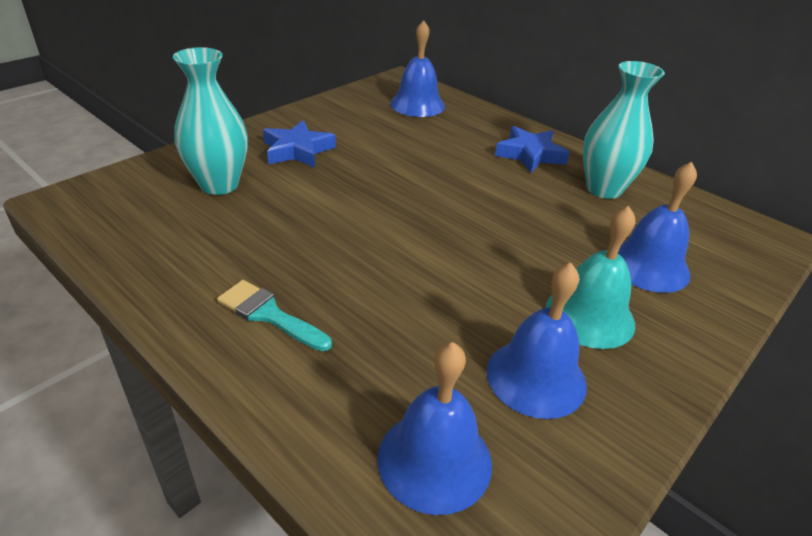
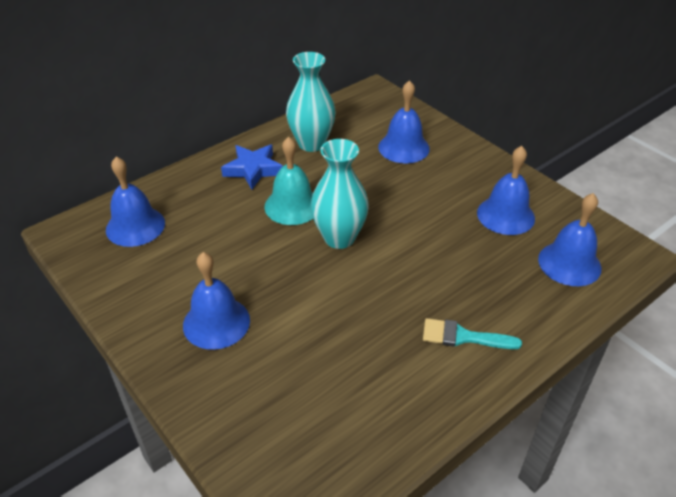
camera: 80 degrees left, 5 degrees up
turquoise vase [173,47,248,195] -> turquoise vase moved to [311,139,369,249]
turquoise brush [217,280,332,351] -> turquoise brush turned 60 degrees clockwise [423,318,522,349]
blue star [263,120,336,168] -> blue bell [183,252,250,350]
turquoise bell [546,206,636,349] -> turquoise bell moved to [264,136,313,225]

